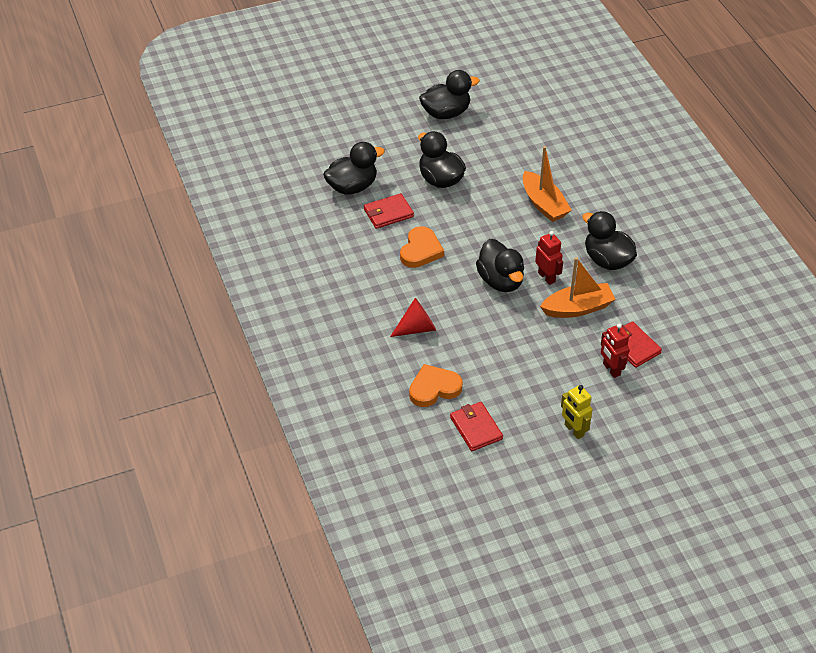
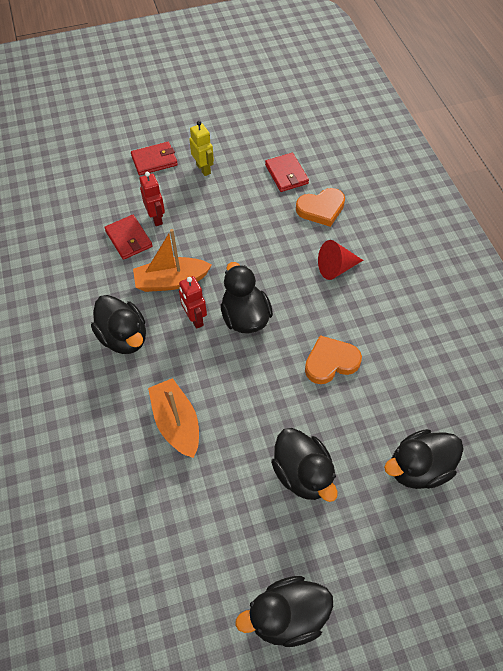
camera: 175 degrees left, 10 degrees up
red wallet [364,193,414,229] -> red wallet moved to [131,142,178,175]
orange heart [400,226,444,268] -> orange heart turned 45 degrees clockwise [305,335,362,384]

